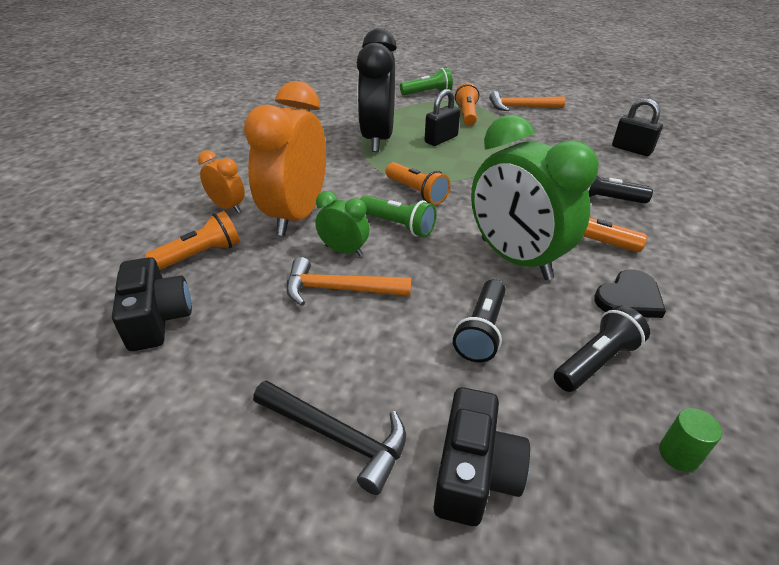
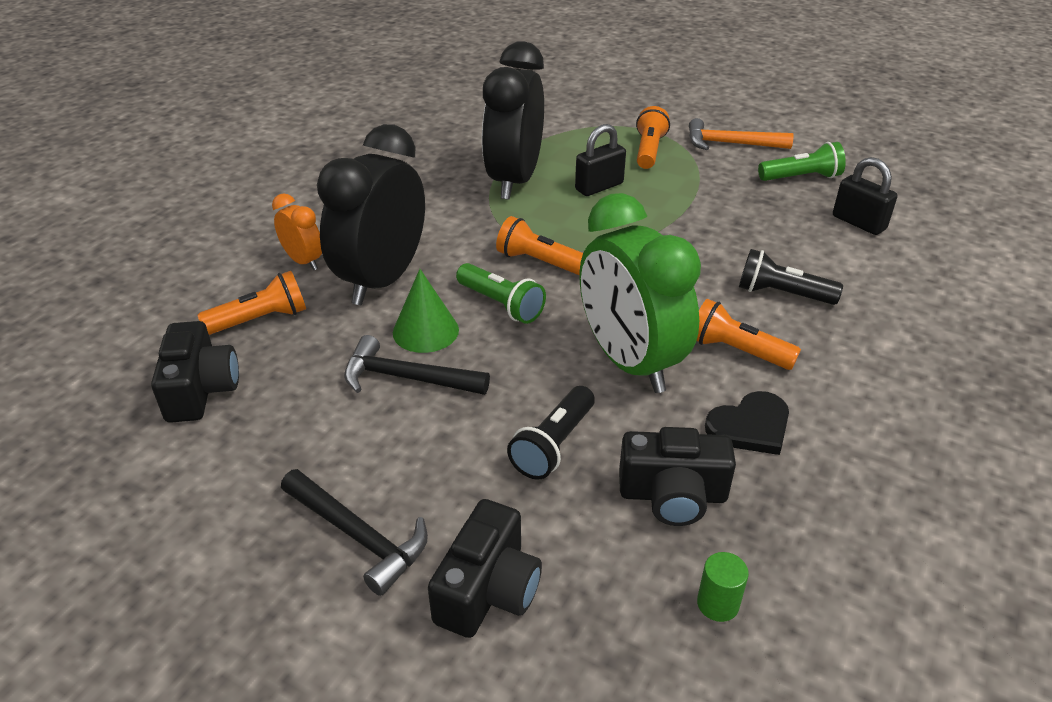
camera: 10 degrees right, 0 degrees up
orange clock [244,81,326,236] -> black clock [317,124,425,305]
orange hammer [286,257,411,306] -> black hammer [344,335,490,395]
green clock [315,191,369,256] -> green cone [393,269,459,353]
orange flashlight [385,162,451,205] -> orange flashlight turned 150 degrees clockwise [496,216,583,276]
green flashlight [400,68,453,95] -> green flashlight moved to [758,142,846,181]
black flashlight [554,306,650,392] -> black camera [619,427,736,526]

